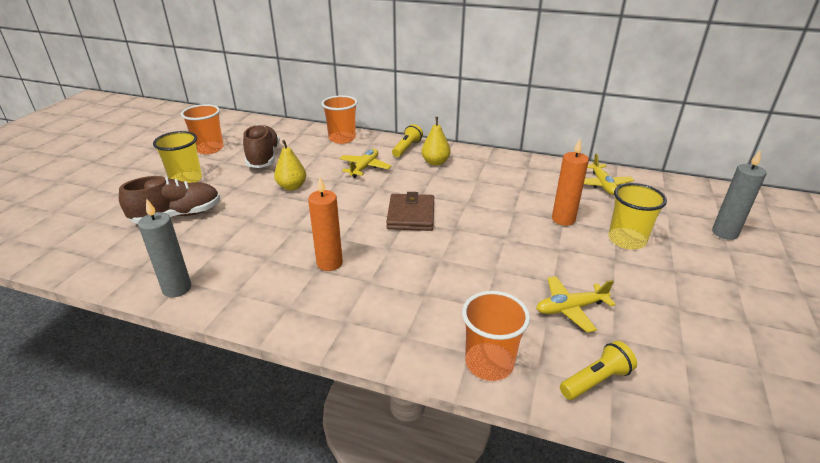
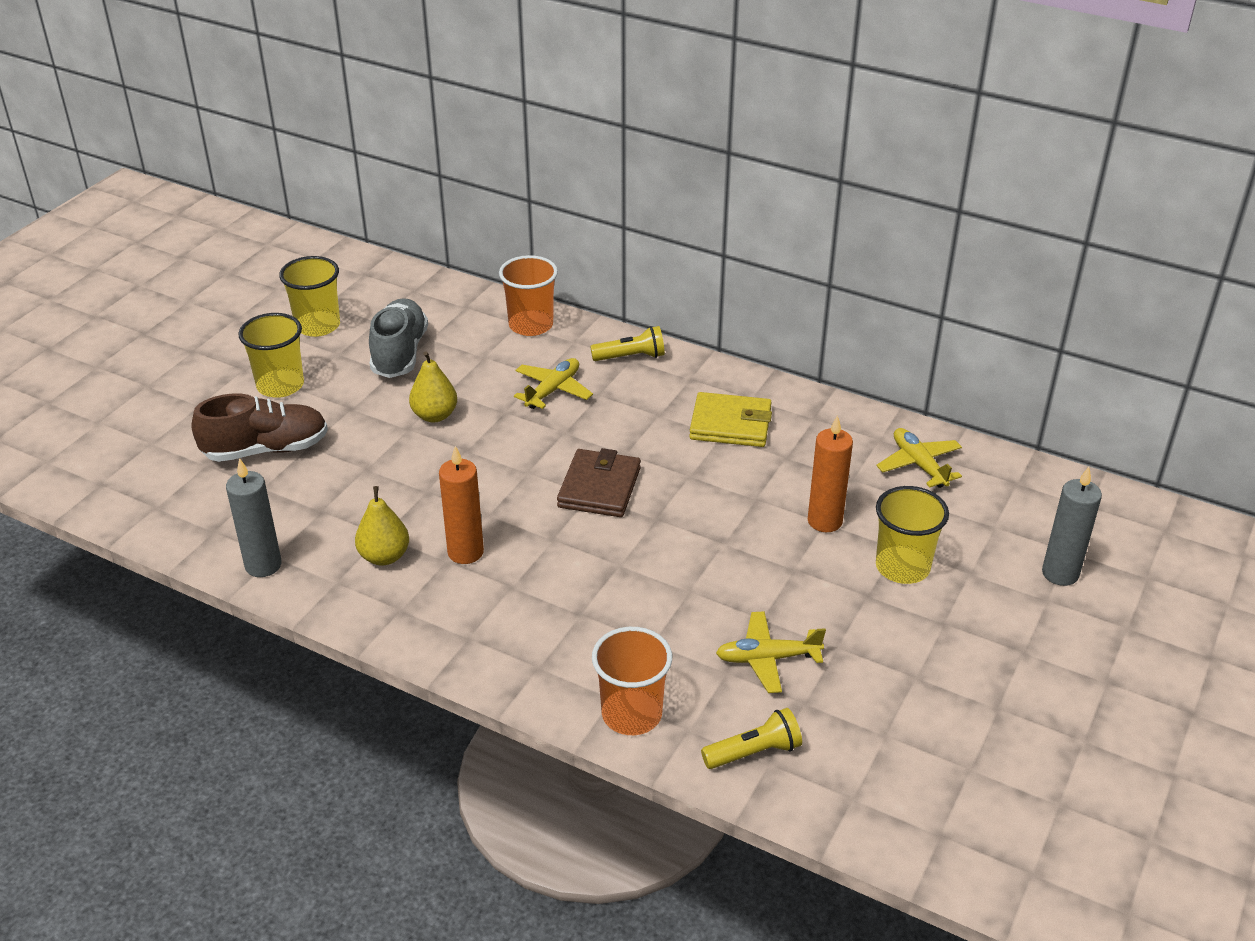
camera: 10 degrees right, 5 degrees up
orange cup [181,104,224,154] -> yellow cup [279,256,340,337]
brown shoe [243,124,280,168] -> grey shoe [369,298,428,378]
yellow flashlight [392,124,423,157] -> yellow flashlight turned 45 degrees clockwise [590,326,665,361]
yellow pear [422,117,450,166] -> yellow pear moved to [355,486,409,565]
yellow plane [584,153,634,195] -> yellow plane turned 150 degrees clockwise [876,428,962,488]
none -> yellow wallet [689,392,772,447]

